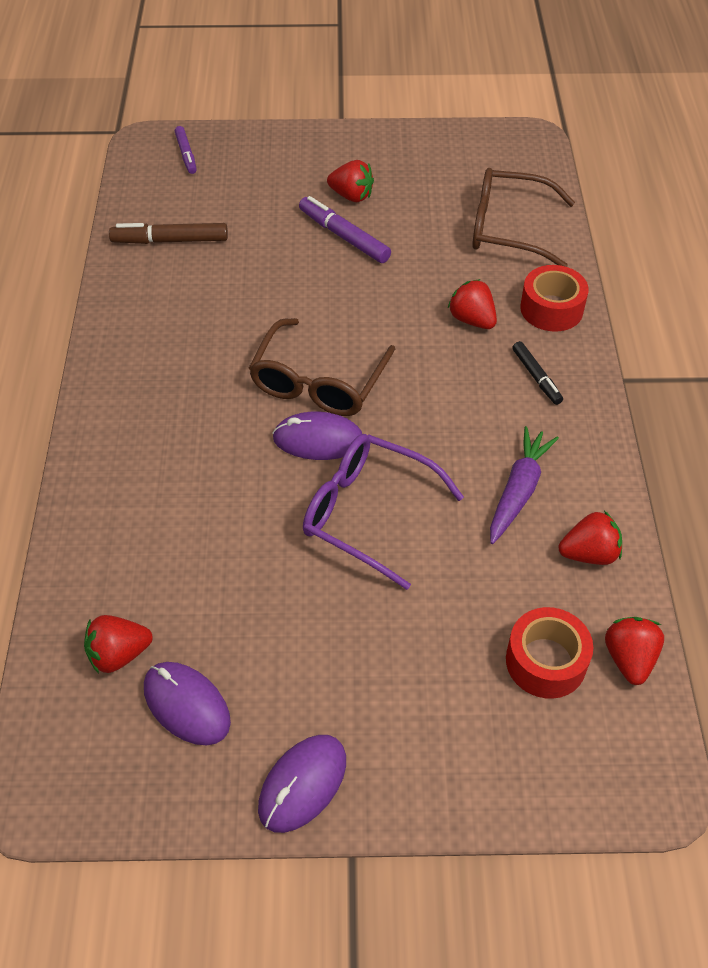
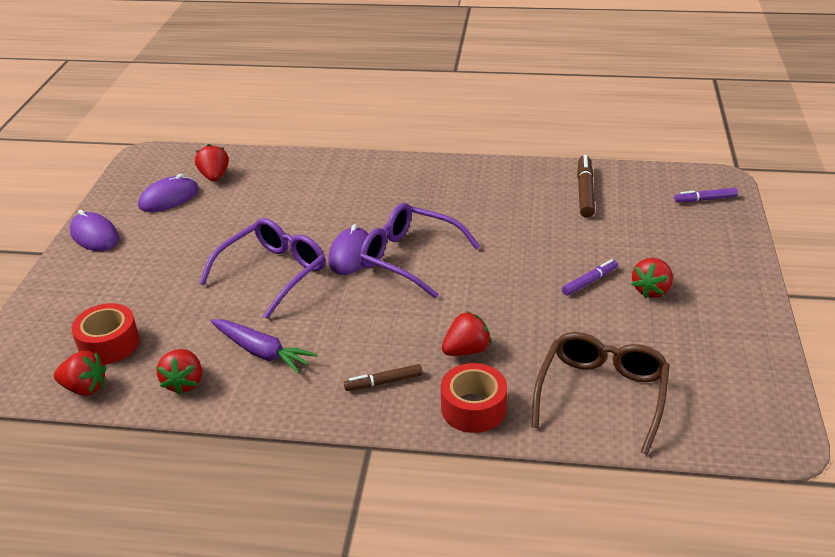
camera: 100 degrees right, 15 degrees down
brown glasses [249,318,395,416] -> purple glasses [360,203,480,298]
purple marker [299,196,391,263] -> purple marker [562,259,618,296], size x0.64
black marker [512,341,563,405] -> brown marker [344,364,423,391]

